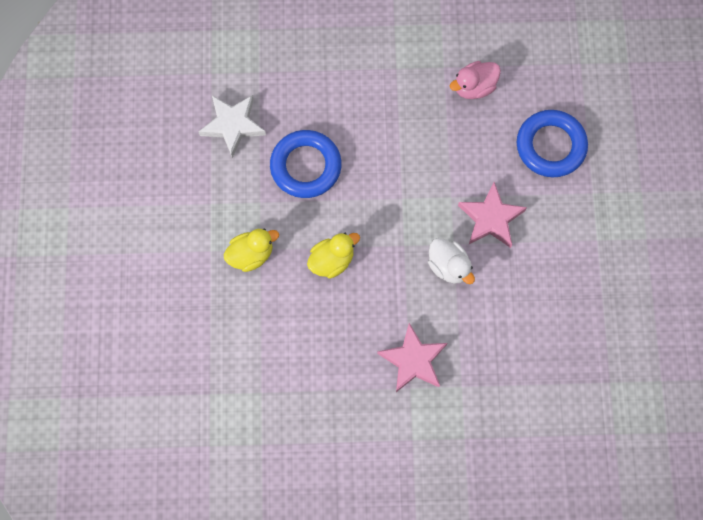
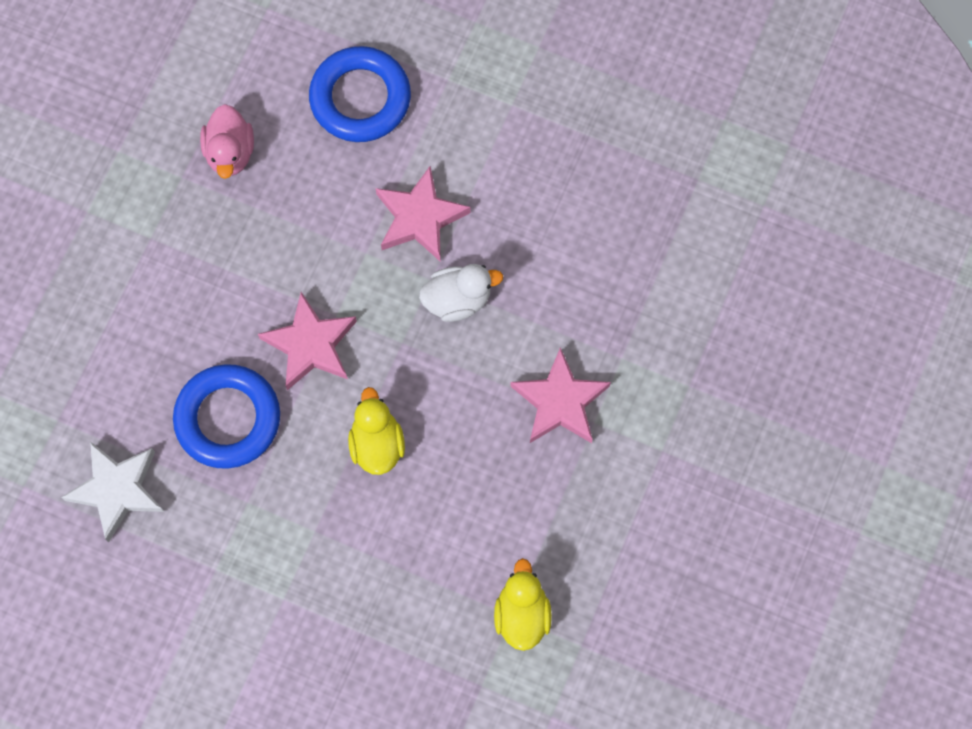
camera: 65 degrees left, 0 degrees up
yellow duck [223,228,279,272] -> yellow duck moved to [494,558,552,651]
none -> pink star [258,292,357,390]

